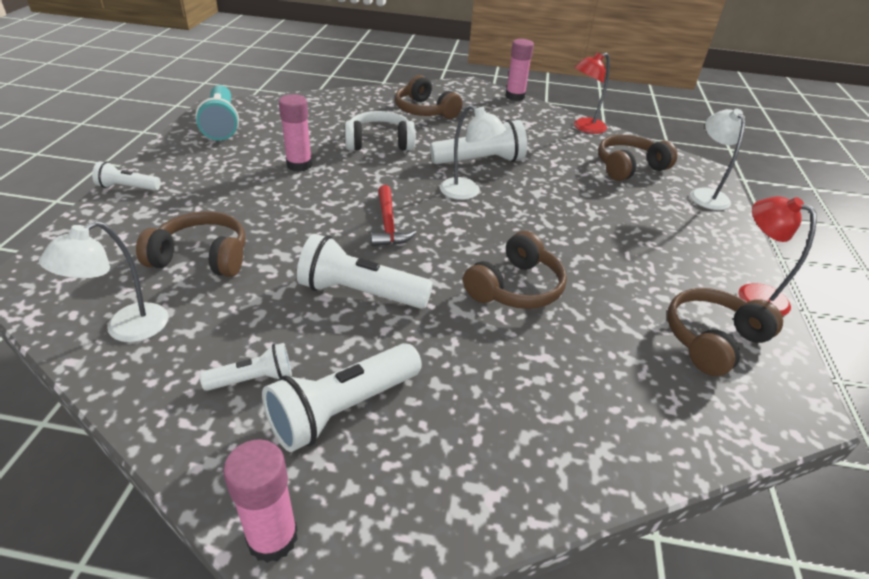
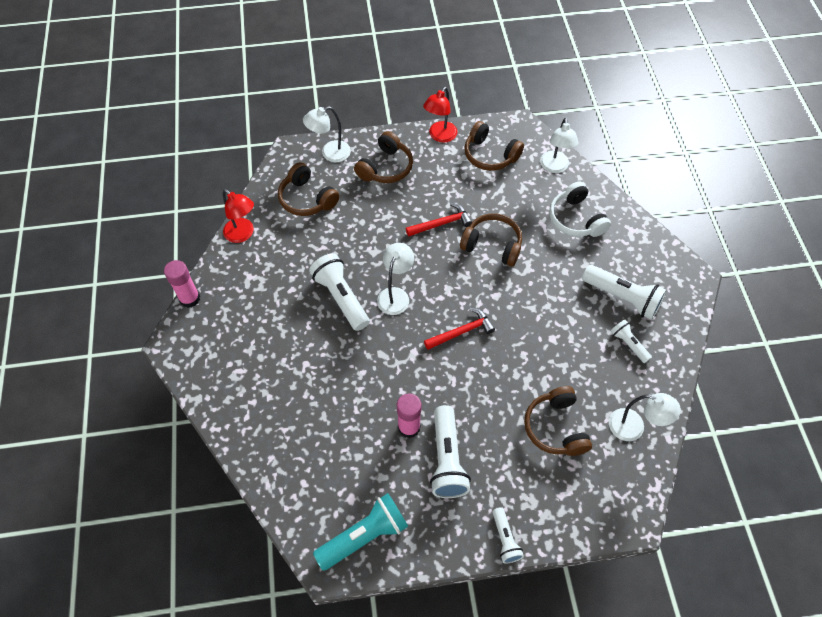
camera: 105 degrees left, 20 degrees up
pink glue stick [223,439,298,563] -> none
white flashlight [297,234,433,309] -> white flashlight moved to [430,405,471,498]
white headphones [345,111,416,151] -> white headphones moved to [549,181,611,237]
brown headphones [395,75,463,119] -> brown headphones moved to [354,131,413,183]
none -> red hammer [406,203,472,237]
none -> white lamp [540,118,579,173]

